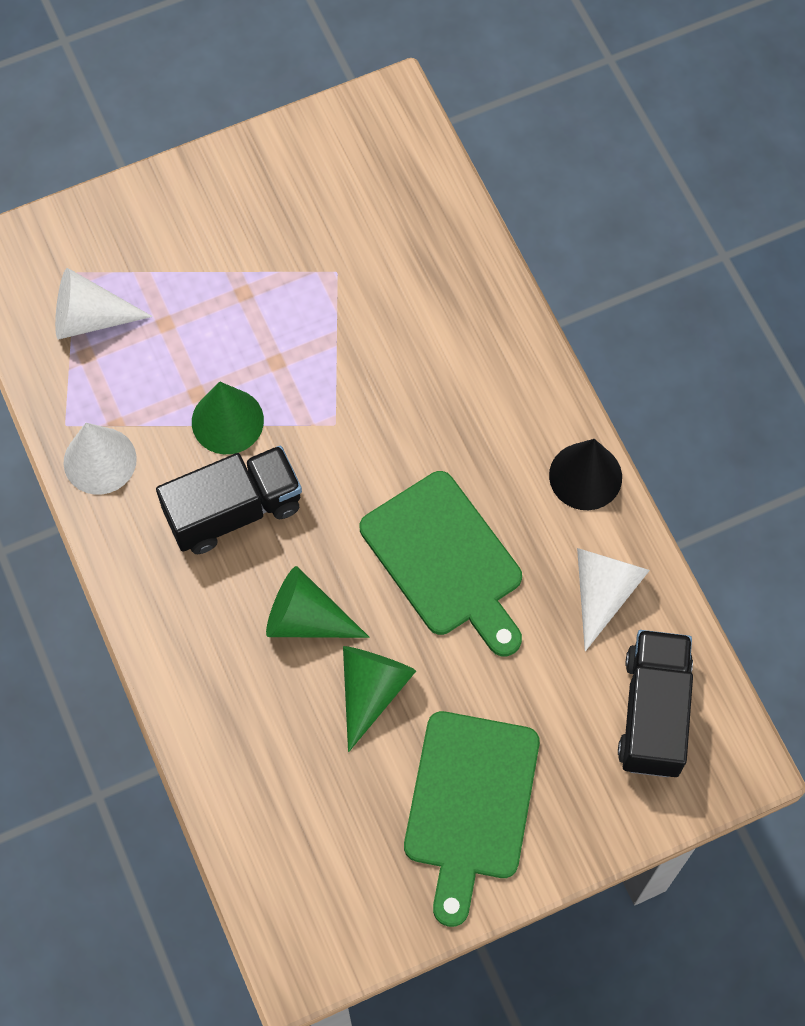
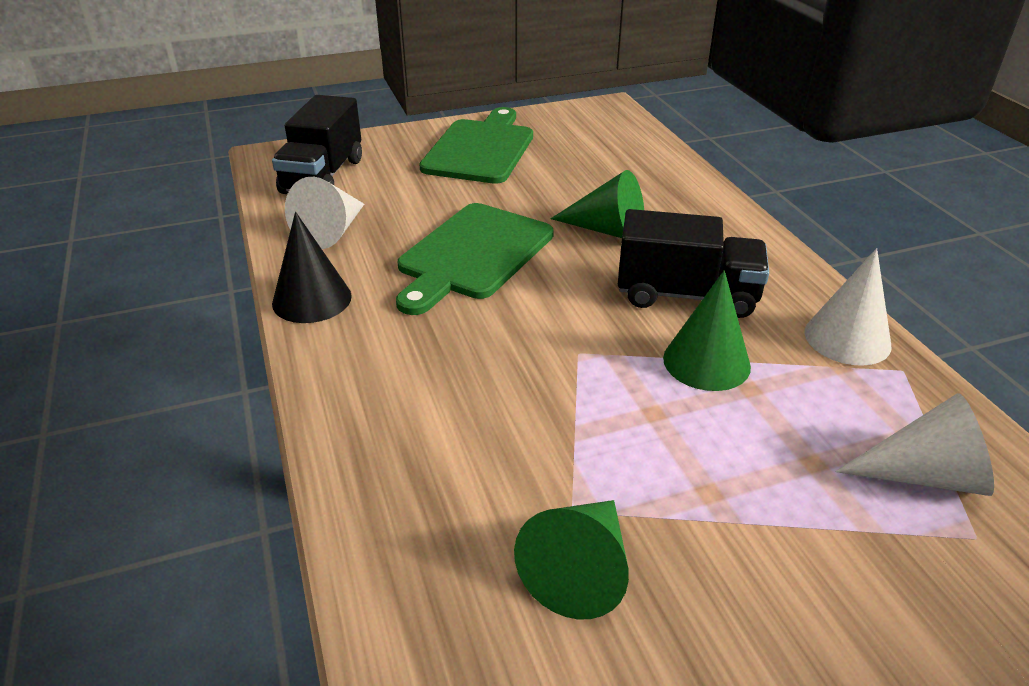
camera: 175 degrees left, 30 degrees down
black truck [156,446,302,554] -> black truck turned 150 degrees counterclockwise [618,209,769,318]
green cone [343,646,416,752] -> green cone moved to [514,500,629,620]
green cutting board [360,471,522,656] -> green cutting board turned 120 degrees counterclockwise [396,203,554,315]

